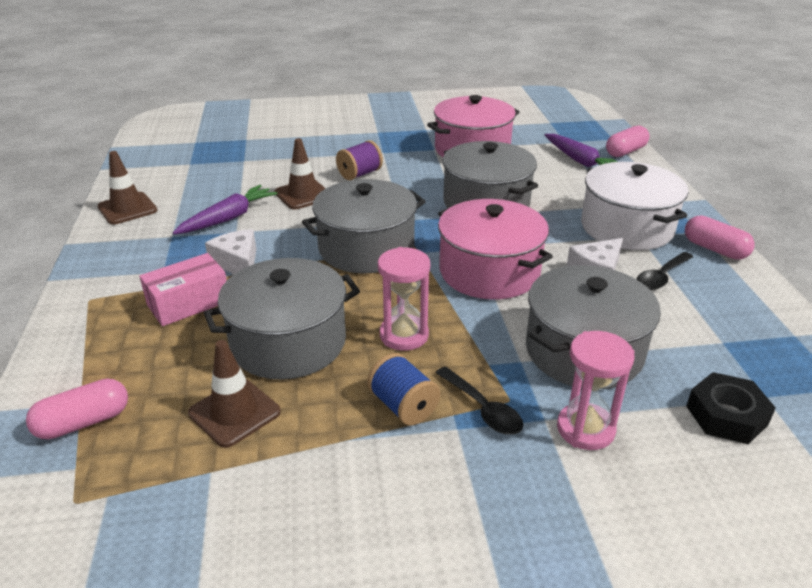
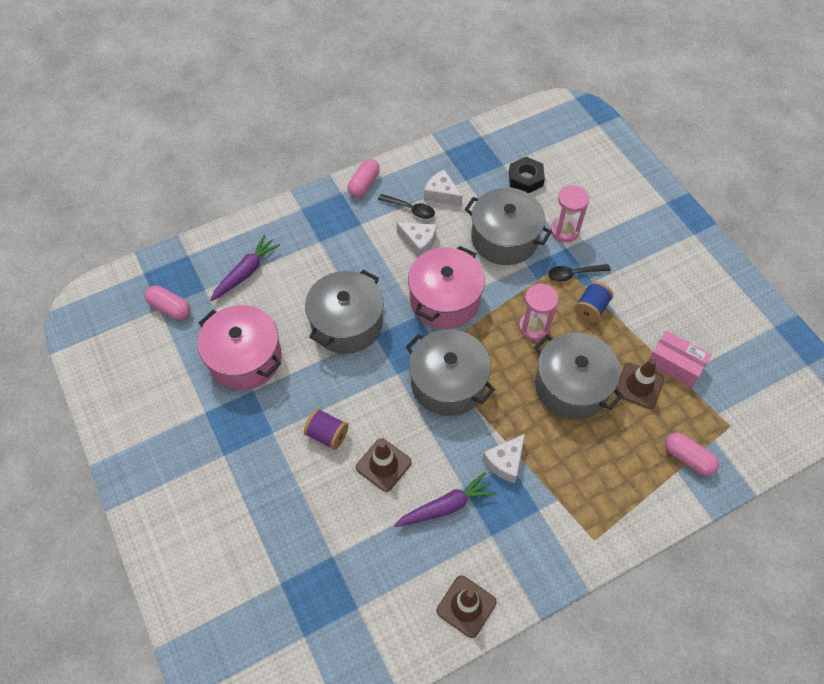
camera: 110 degrees left, 25 degrees up
pink box [139,253,227,326] -> pink box moved to [648,331,711,388]
purple carrot [173,185,278,234] -> purple carrot turned 135 degrees clockwise [394,472,496,527]
black spoon [435,366,523,435] -> black spoon turned 135 degrees counterclockwise [548,264,611,282]
white pot [581,162,688,250] -> none
pink capsule [606,126,650,157] -> pink capsule moved to [145,285,190,320]
none -> white cheese [424,170,463,206]

